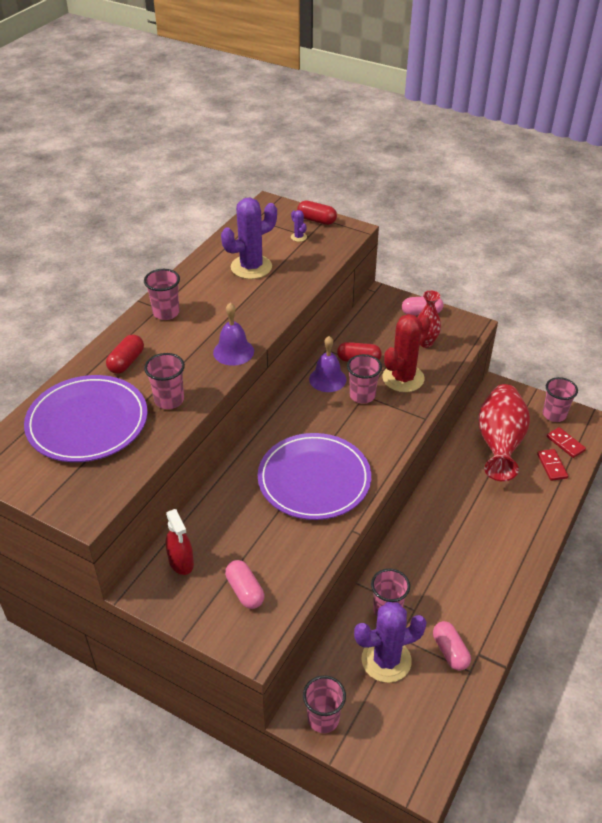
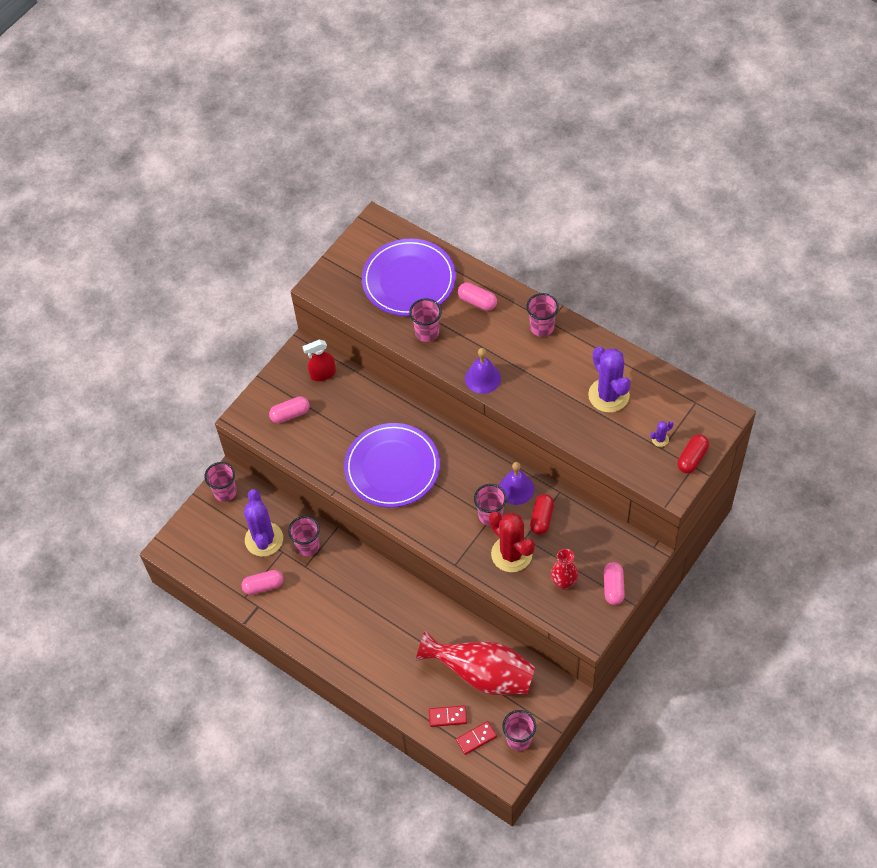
camera: 100 degrees right, 15 degrees up
red capsule [106,334,144,374] -> pink capsule [458,282,497,311]

